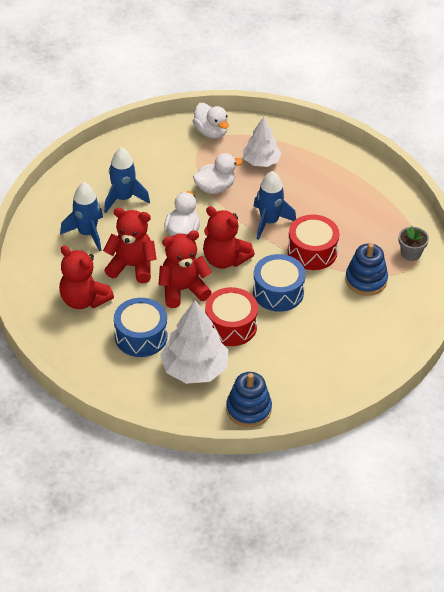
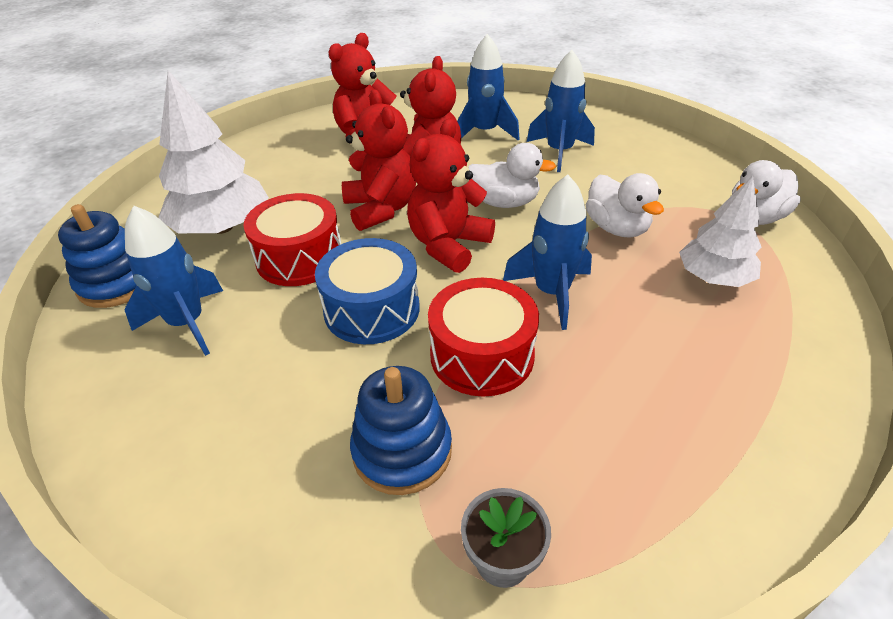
camera: 90 degrees right, 5 degrees down
blue drum [114,298,167,357] -> none
none -> blue rocket [125,206,223,356]

